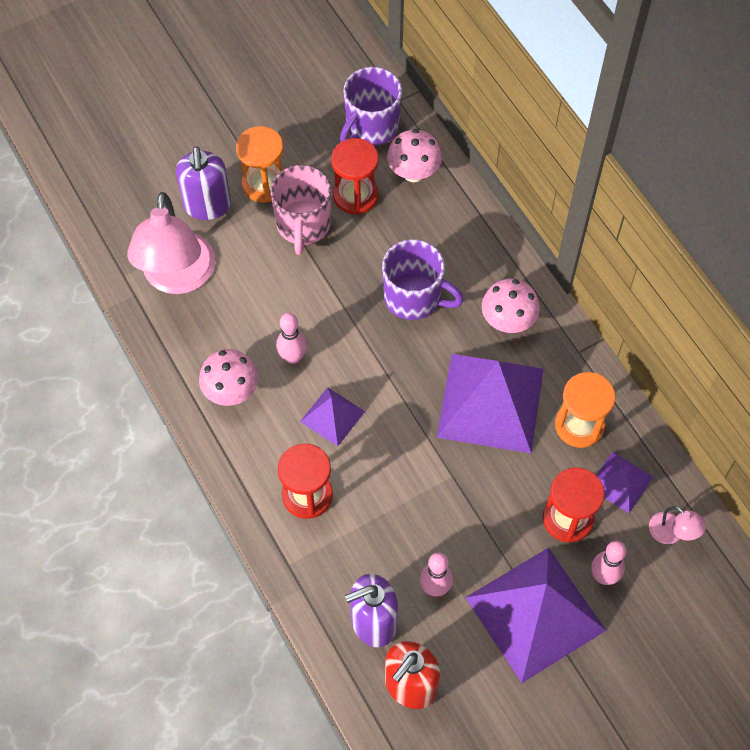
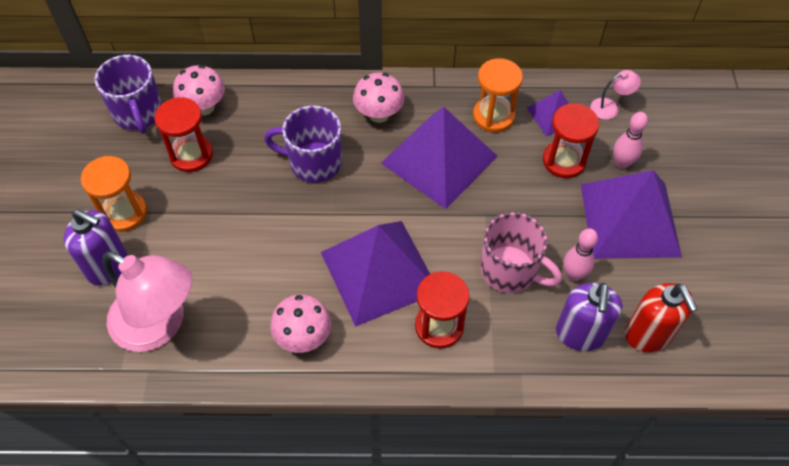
camera: 60 degrees left, 5 degrees down
pink mug [270,165,331,255] -> pink mug moved to [480,212,562,293]
pink bowling pin [276,313,307,364] -> none
purple pyramid [300,387,365,446] -> purple pyramid [321,221,430,327], size x2.03
purple mug [382,239,464,320] -> purple mug turned 135 degrees counterclockwise [264,105,342,183]

